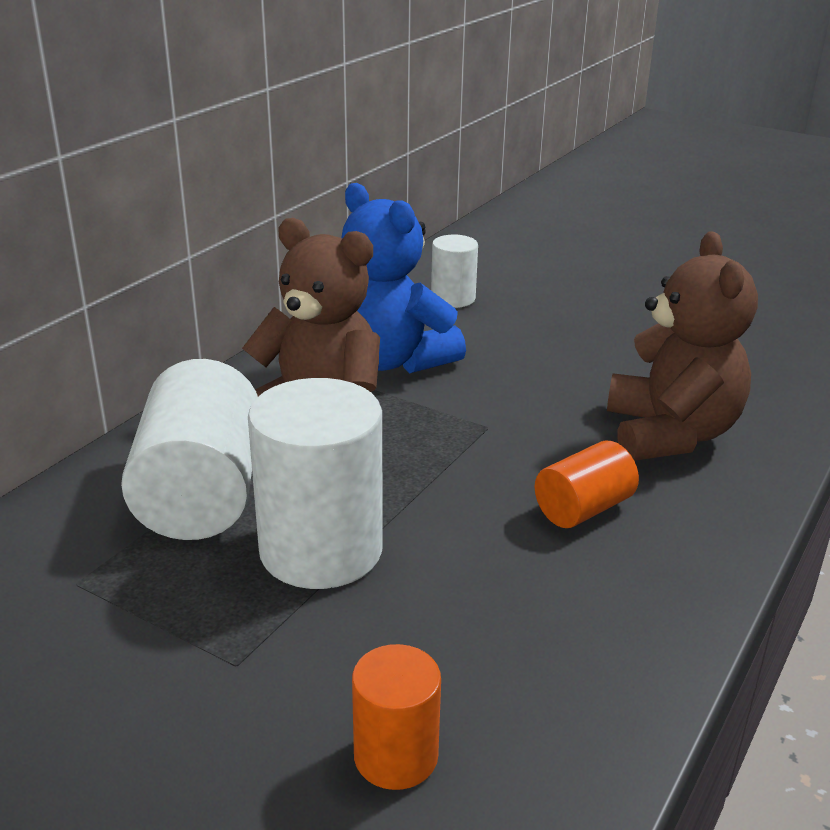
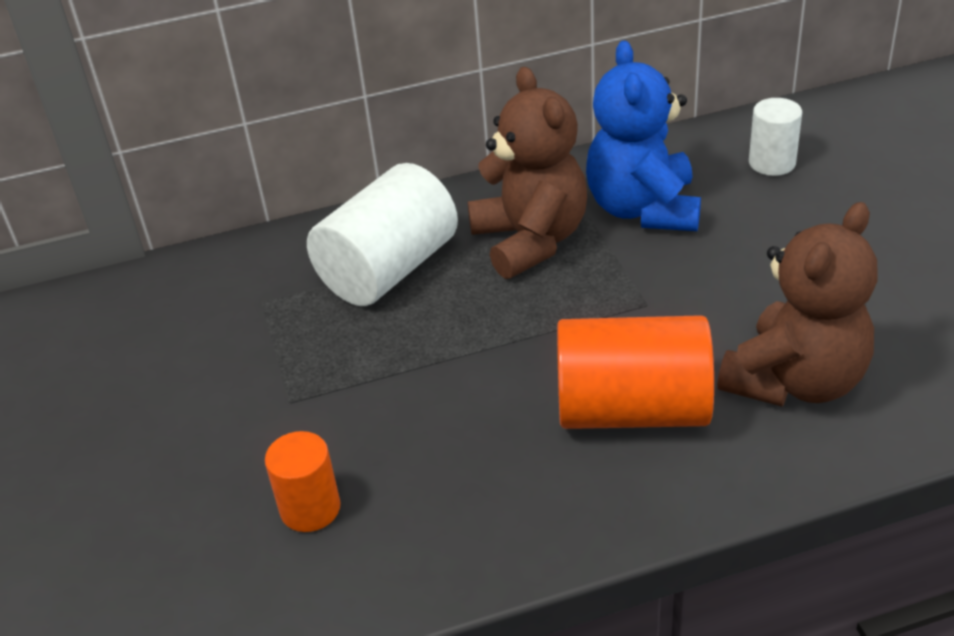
camera: 45 degrees right, 10 degrees up
white cylinder [248,378,383,589] -> none
orange cylinder [535,441,639,528] -> orange cylinder [557,315,714,429], size x1.85

